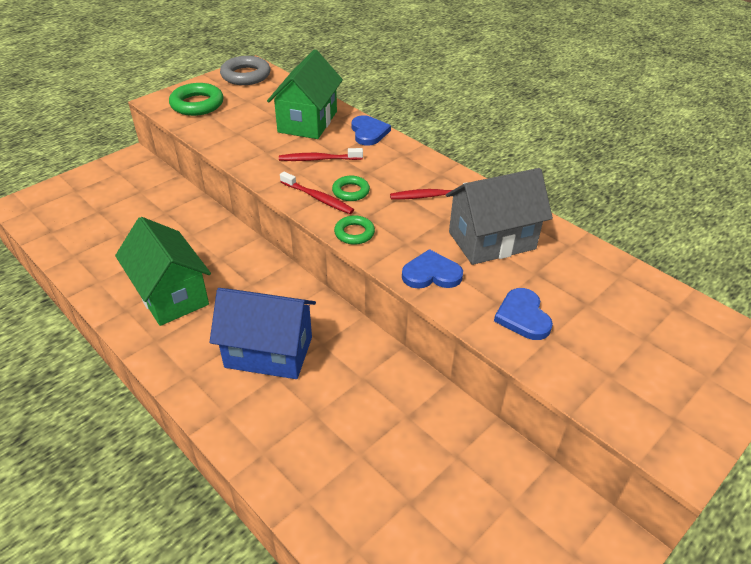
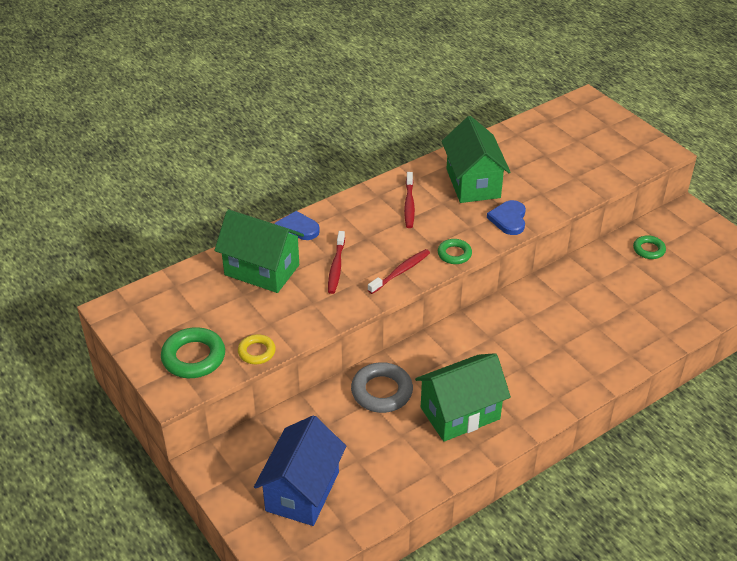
camera: 80 degrees left, 0 degrees up
blue house [210,288,316,379] -> blue house moved to [254,415,346,526]
grey ring [220,56,270,85] -> grey ring moved to [351,362,413,413]
green ring [332,176,370,201] -> green ring moved to [633,235,666,259]
grey house [446,168,553,265] -> green house [442,116,511,203]
blue heart [494,288,553,340] -> none
none -> yellow ring [238,334,276,364]

